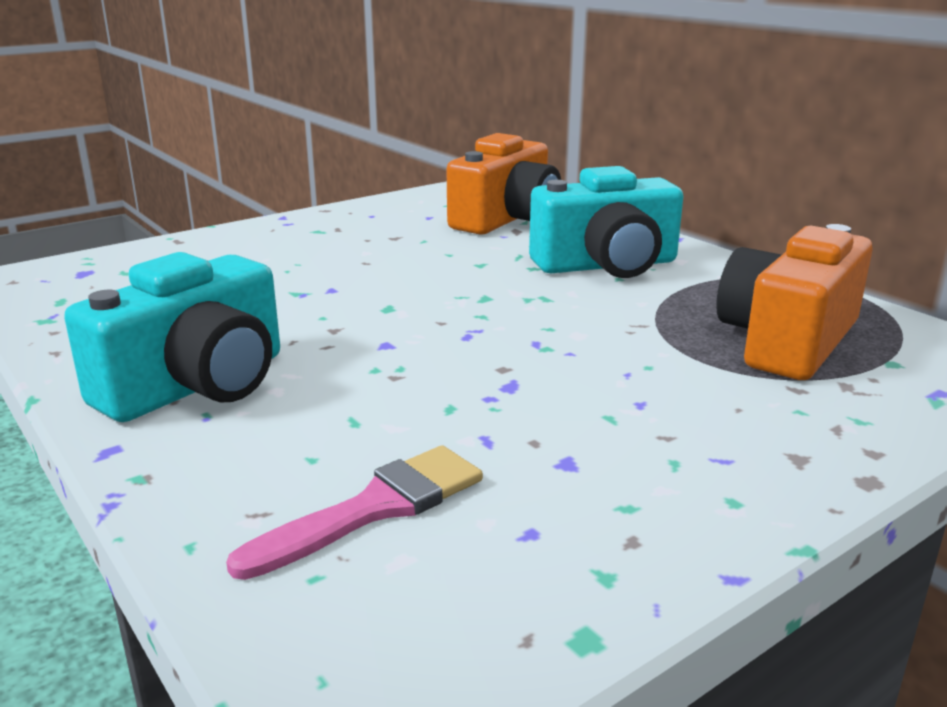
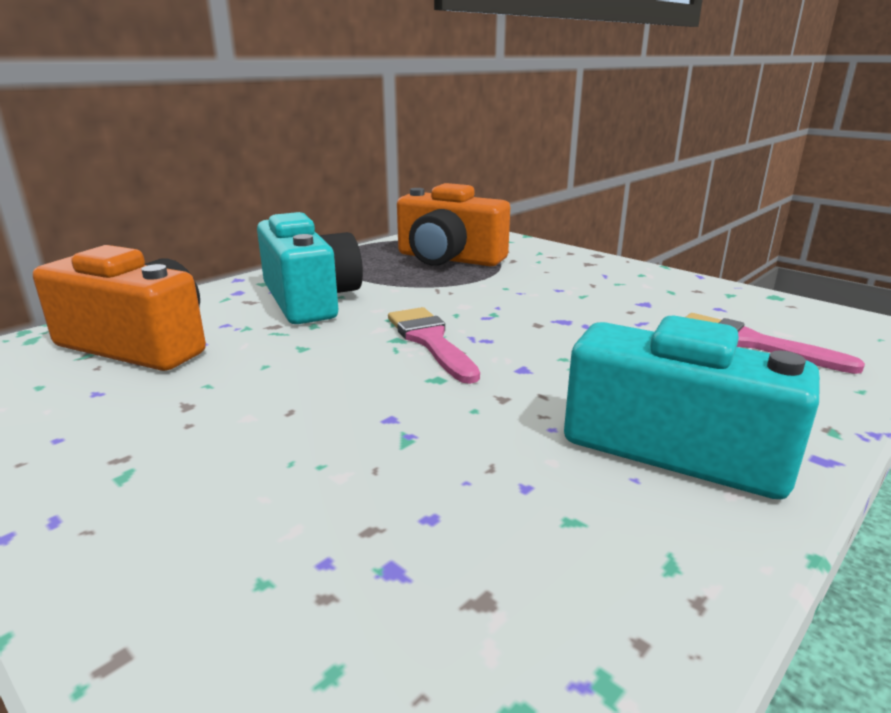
camera: 100 degrees left, 0 degrees up
none -> pink brush [388,307,480,384]

